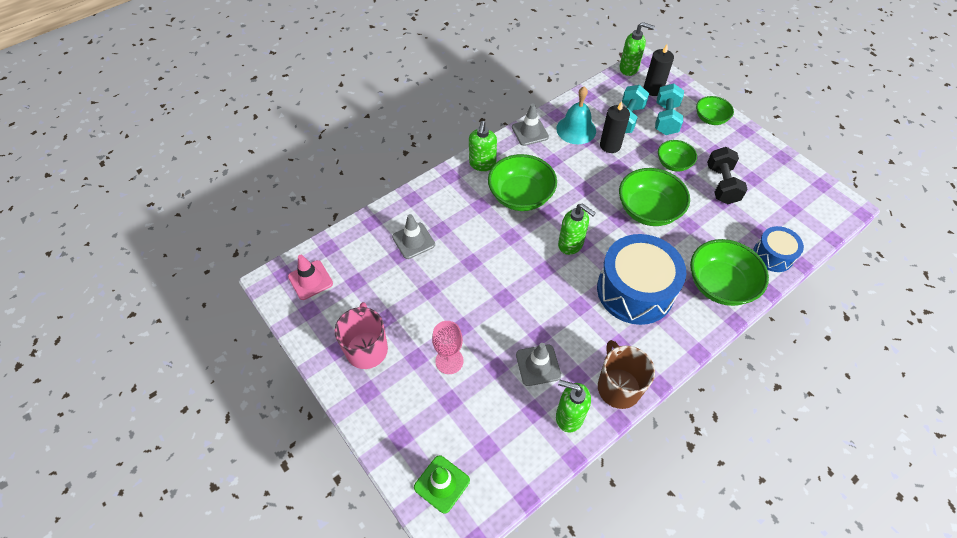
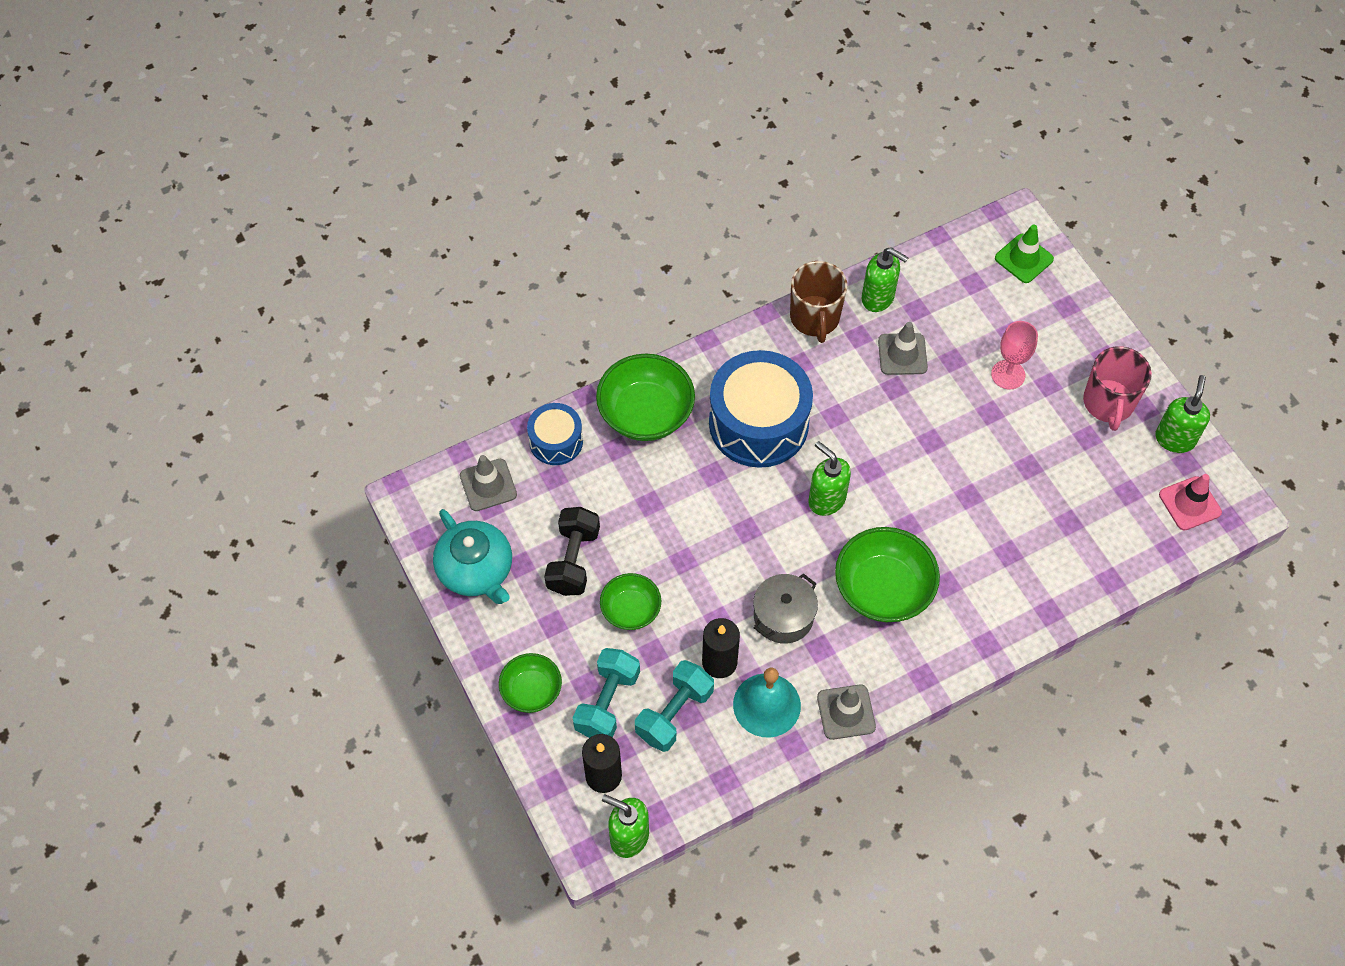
camera: 170 degrees left, 5 degrees up
grey traffic cone [392,214,435,259] -> grey traffic cone moved to [460,455,517,511]
green soap dispenser [469,121,497,171] -> green soap dispenser moved to [1155,375,1210,453]
green bowl [619,168,690,226] -> none
none -> turquoise teapot [433,509,512,604]
none -> grey pot [753,573,818,644]

